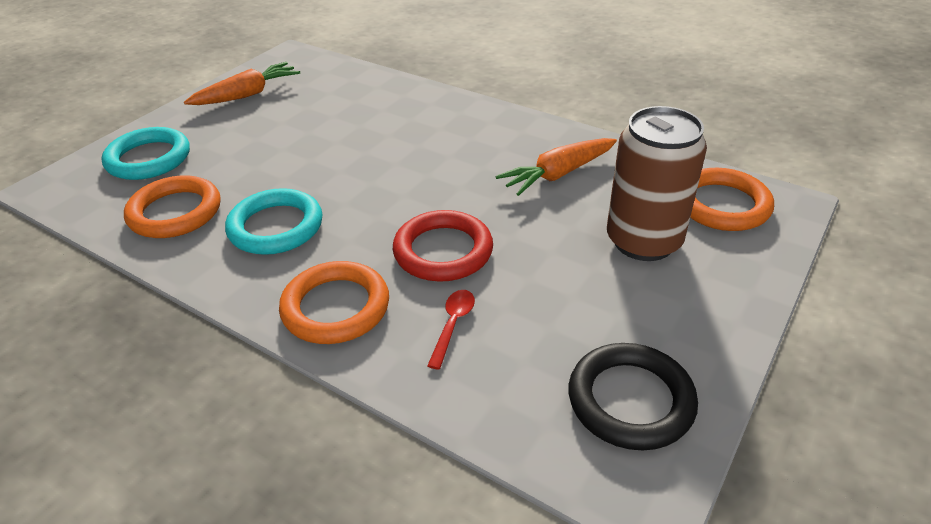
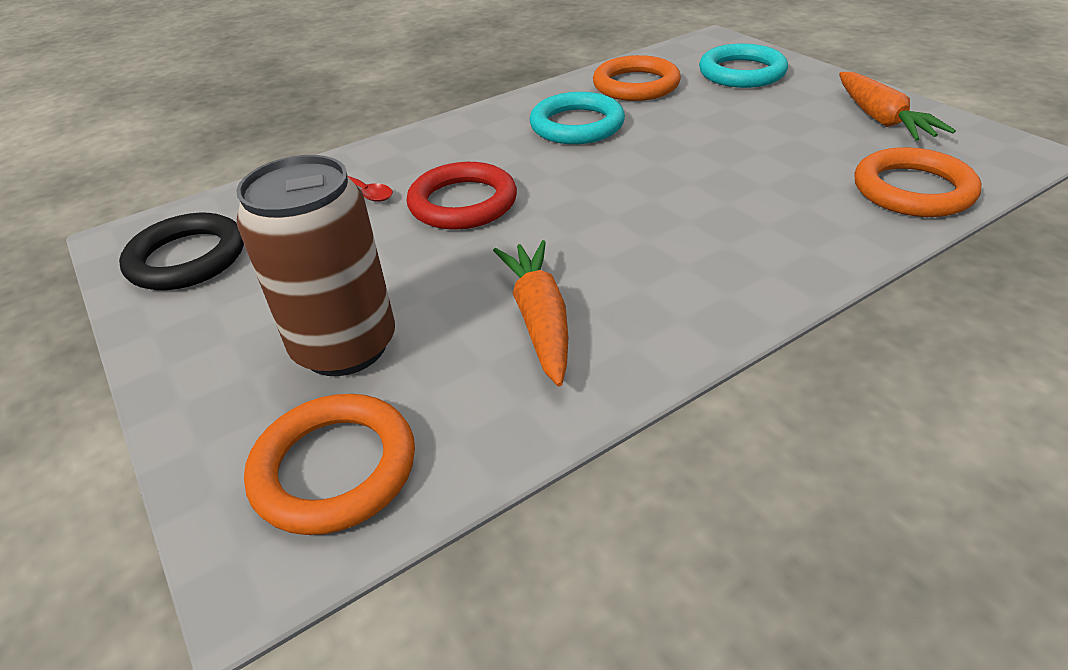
camera: 115 degrees right, 0 degrees up
orange ring [279,261,389,344] -> orange ring moved to [854,147,982,217]

